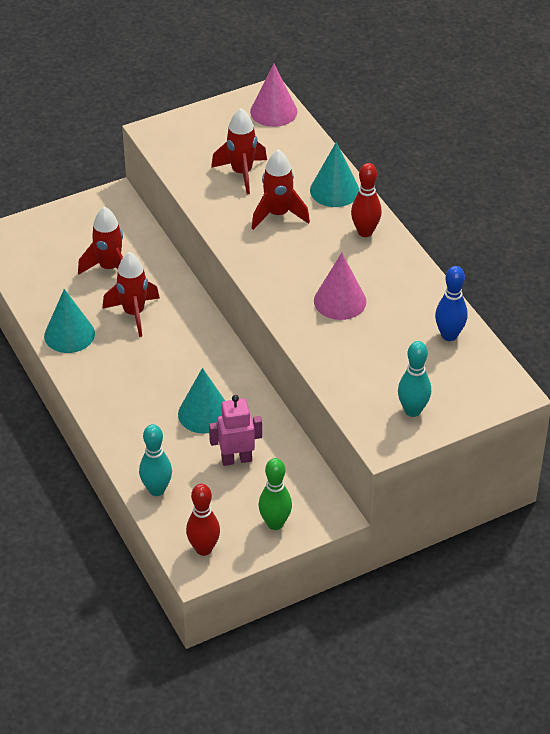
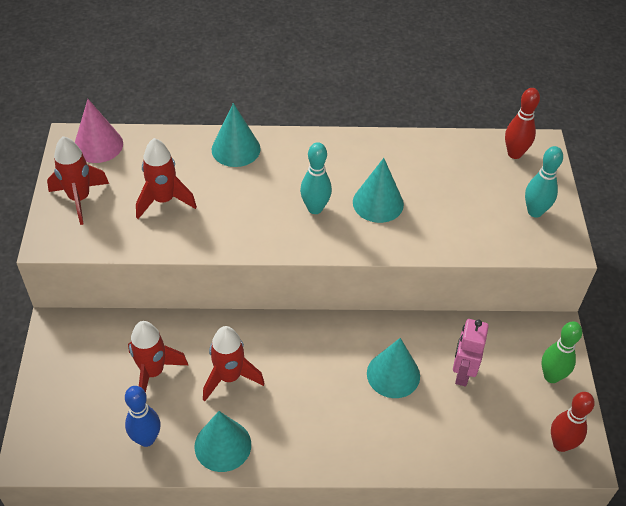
camera: 65 degrees left, 5 degrees up
turquoise bowling pin [139,424,172,496] -> turquoise bowling pin moved to [300,142,332,214]
red rocket [252,149,310,230] -> red rocket moved to [47,136,109,225]
pink cone [314,253,366,320] -> turquoise cone [353,158,404,223]
red bowling pin [351,163,382,237] -> red bowling pin moved to [505,88,540,159]
blue bowling pin [435,266,468,341] -> blue bowling pin moved to [125,386,160,447]

